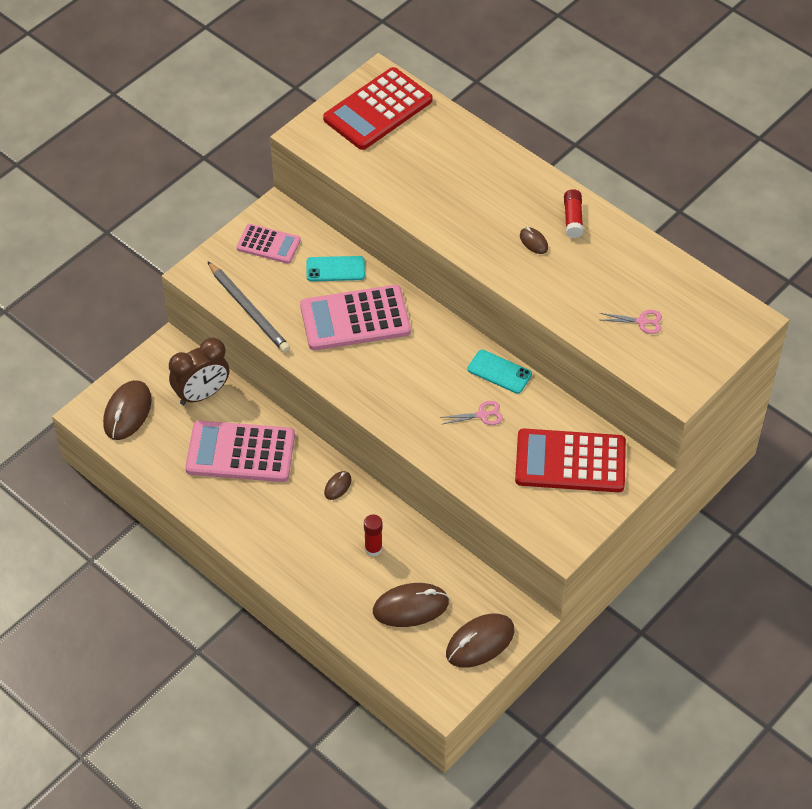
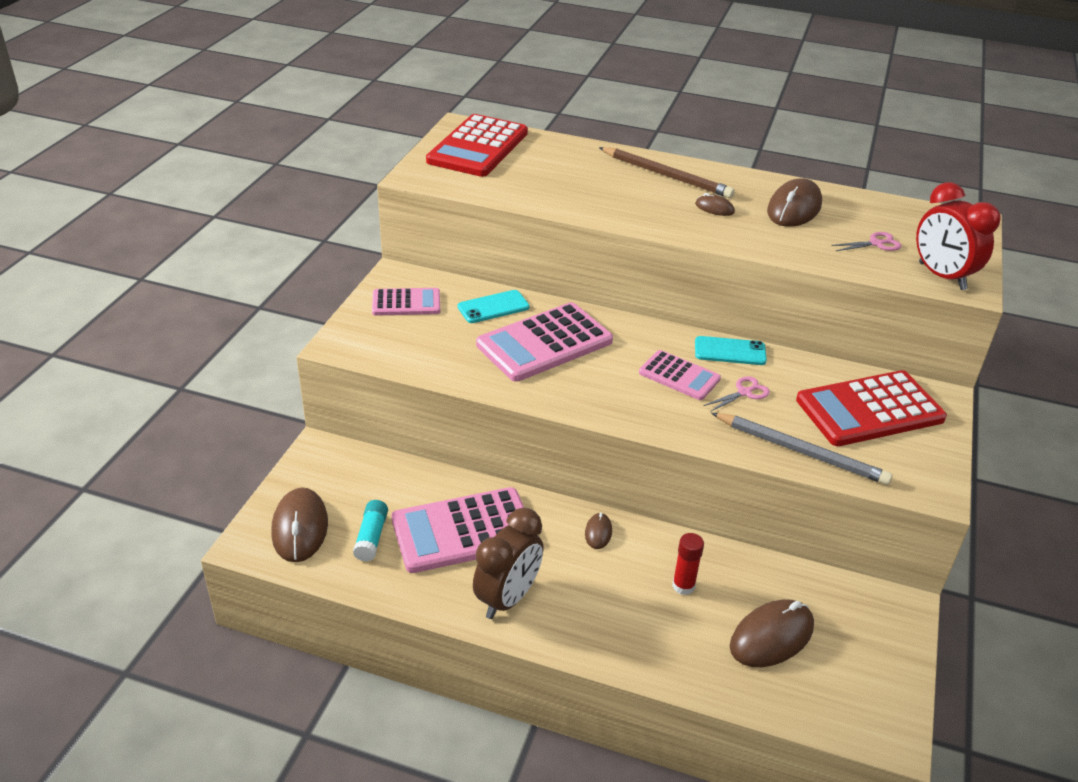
camera: 25 degrees left, 15 degrees down
brown clock [169,337,229,405] -> brown clock moved to [473,508,543,619]
grey pencil [207,261,290,353] -> grey pencil moved to [711,413,892,485]
brown mouse [446,613,514,668] -> brown mouse moved to [767,178,822,227]
red glue stick [564,189,583,238] -> none
none -> turquoise glue stick [353,500,388,562]
none -> brown pencil [599,147,735,198]
none -> pink calculator [639,350,721,400]
none -> red clock [916,182,1001,290]

